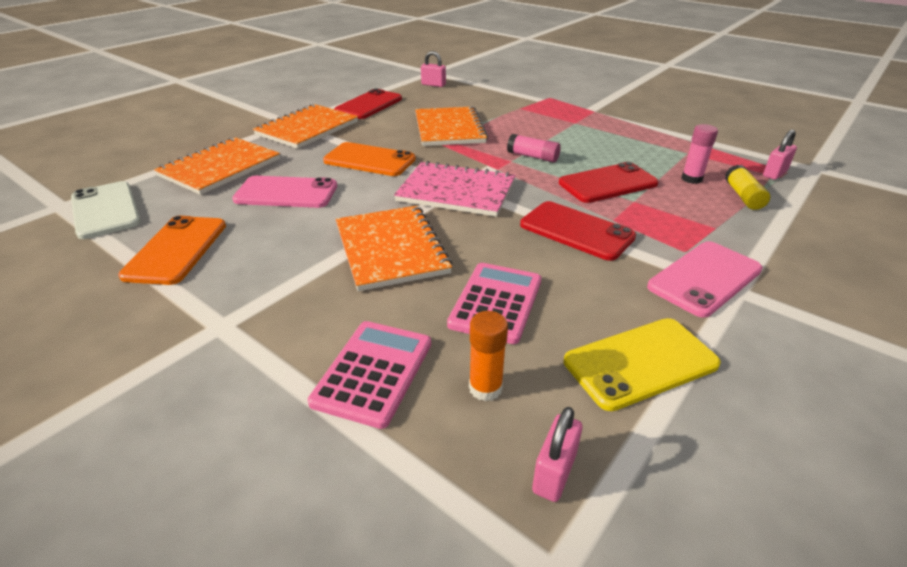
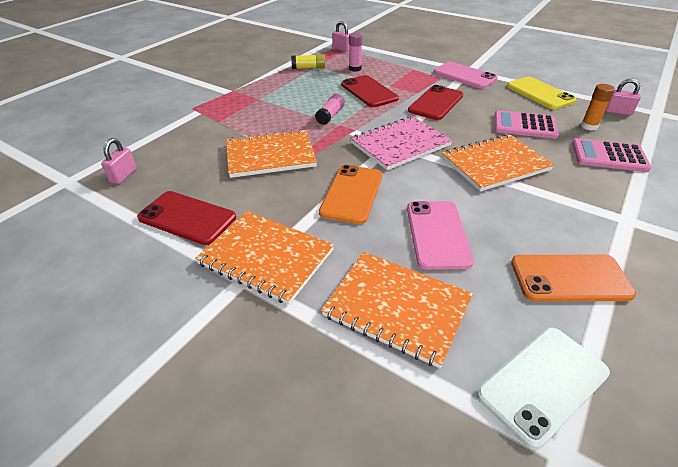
camera: 95 degrees left, 5 degrees up
pink notebook [394,161,516,217] -> pink notebook turned 45 degrees clockwise [350,116,453,170]
yellow glue stick [725,164,770,210] -> yellow glue stick moved to [291,54,325,69]

